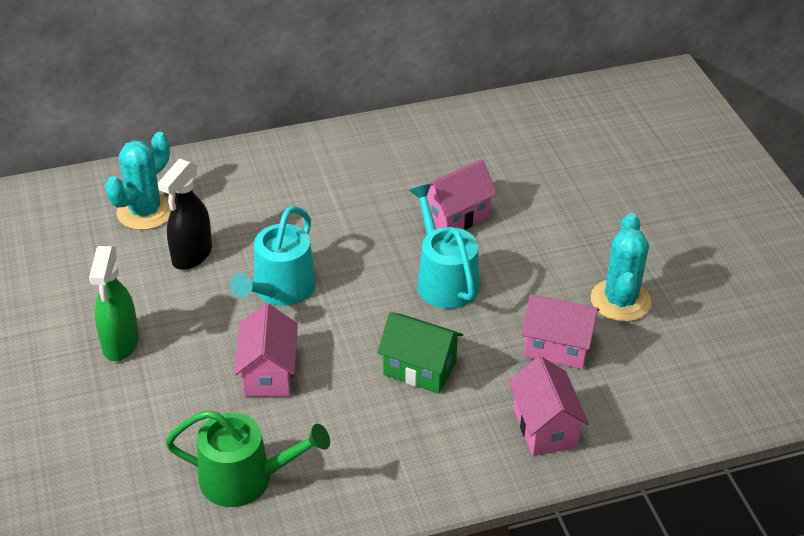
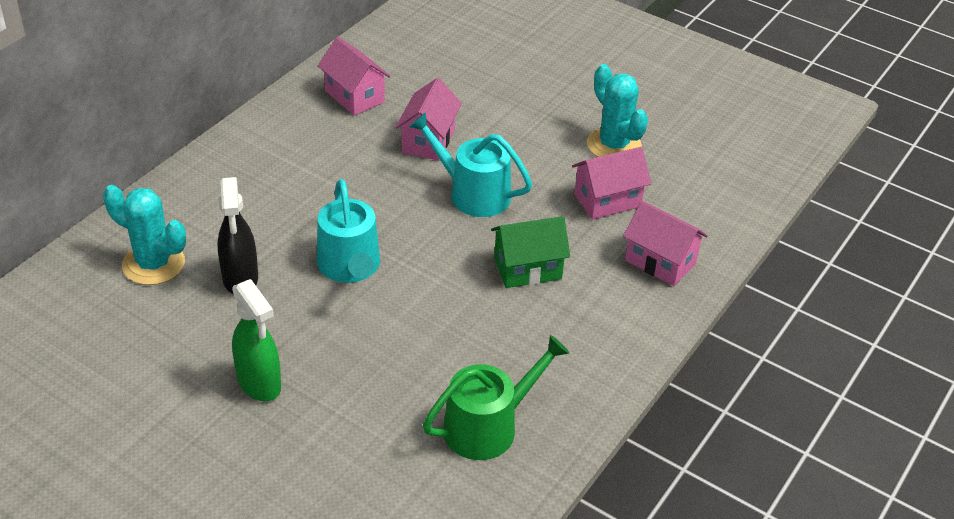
camera: 40 degrees left, 0 degrees up
turquoise cactus [105,132,171,230] -> turquoise cactus turned 60 degrees counterclockwise [103,185,186,285]
pink house [234,303,298,397] -> pink house moved to [318,37,391,116]

